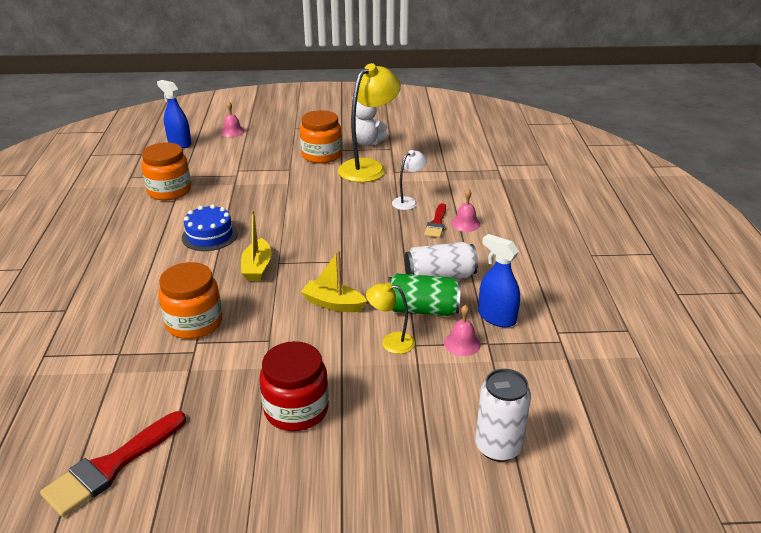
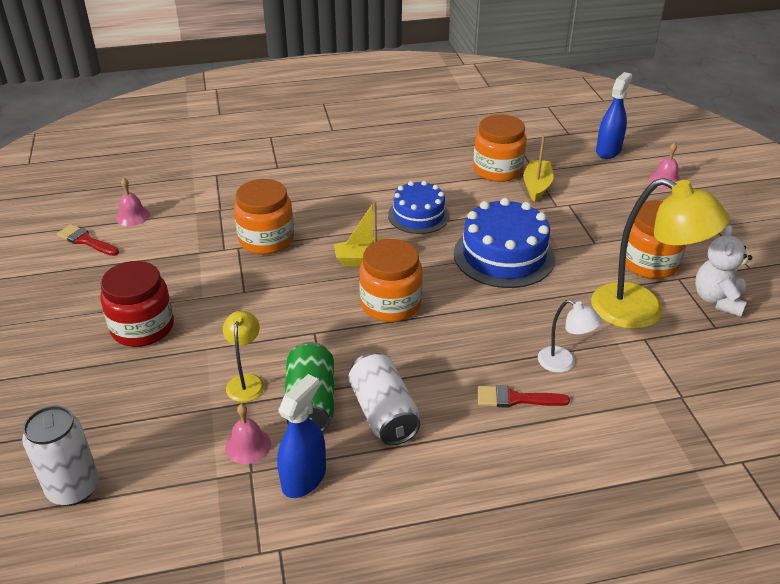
camera: 80 degrees right, 5 degrees up
red brush [40,411,186,517] -> red brush [57,224,119,256], size x0.61
yellow boat [301,250,367,312] -> yellow boat moved to [523,135,553,202]
pink bell [451,189,481,232] -> pink bell moved to [116,178,150,226]
none -> orange jar [359,239,423,322]
none -> blue cake [454,198,555,288]

